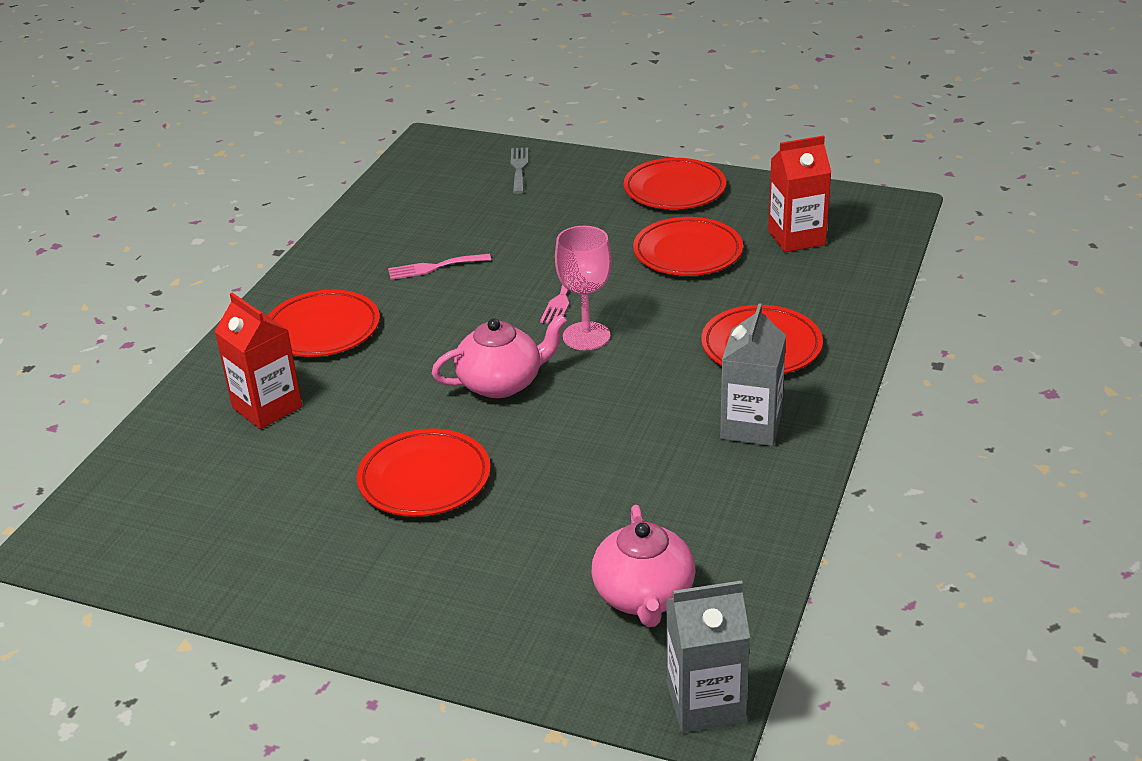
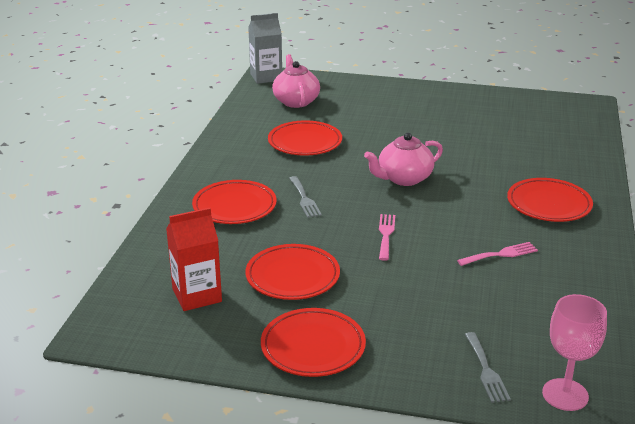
camera: 170 degrees right, 5 degrees down
red carton [214,293,302,429] -> none
red plate [357,428,490,517] -> red plate moved to [268,121,342,155]
pink goblet [555,226,612,350] -> pink goblet moved to [542,294,607,411]
grey carton [720,303,786,446] -> none
none -> grey fork [289,176,322,218]

